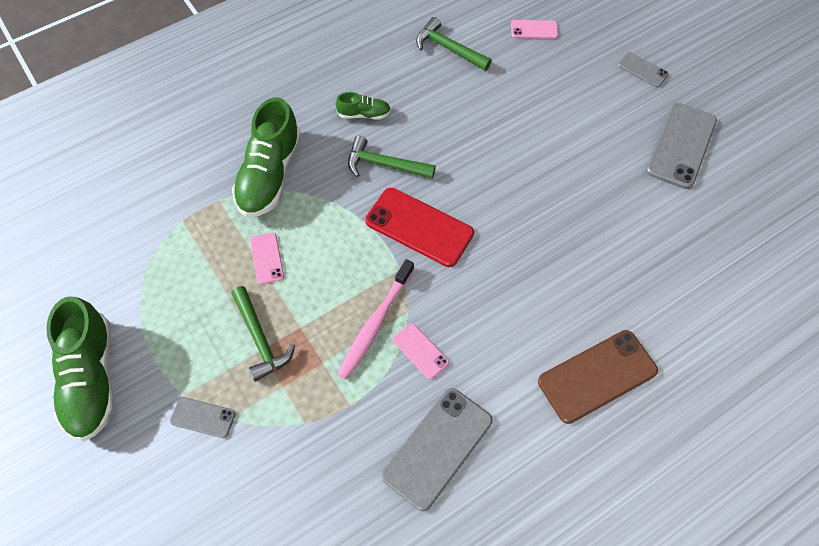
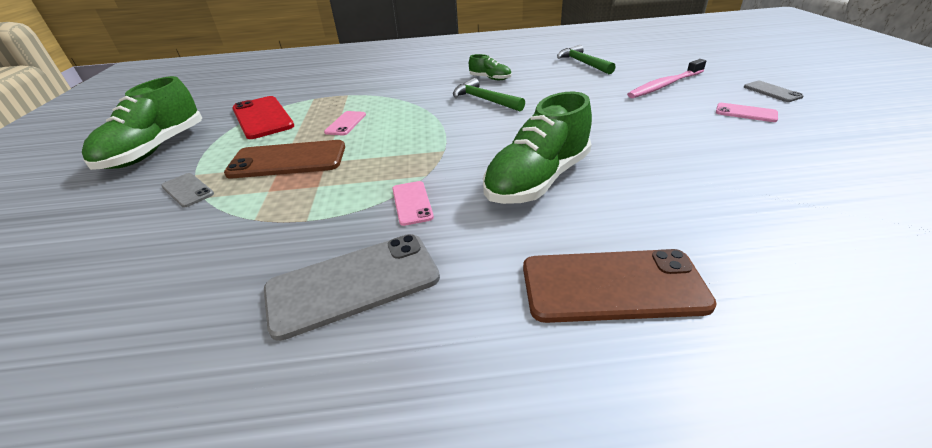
camera: 30 degrees right, 25 degrees down
green hammer [231,286,295,382] -> brown phone [224,140,345,179]
green shoe [232,98,301,217] -> green shoe moved to [483,91,592,204]
pink toothbrush [337,259,414,380] -> pink toothbrush moved to [627,59,706,98]
red phone [365,188,474,267] -> red phone moved to [232,96,294,139]
pink phone [511,20,558,39] -> pink phone moved to [716,103,778,122]
grey phone [646,103,717,189] -> none

